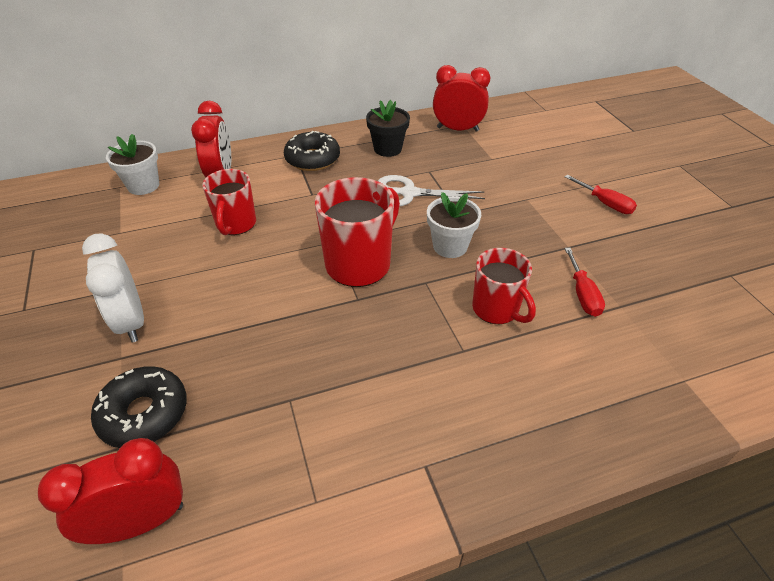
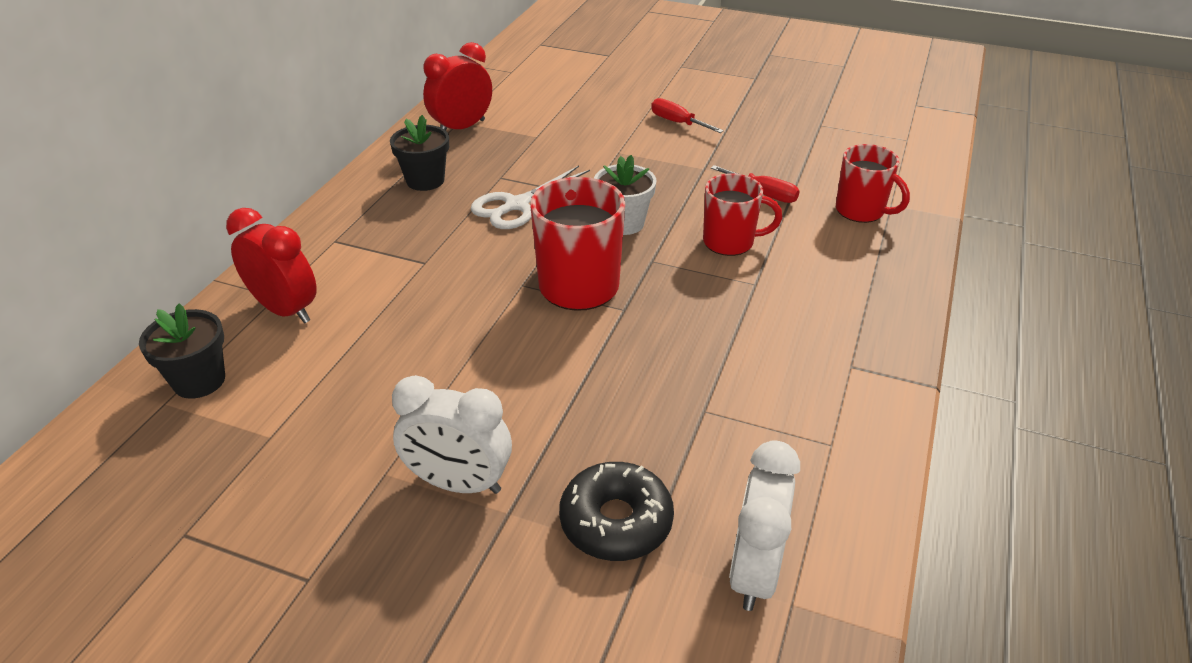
camera: 50 degrees left, 5 degrees down
red clock [38,438,183,544] -> white clock [729,440,800,611]
white flower pot [106,134,159,195] -> black flower pot [139,303,225,399]
red mug [202,169,256,235] -> red mug moved to [836,144,910,223]
black donut [284,131,340,171] -> none
red screwdriver [564,175,637,214] -> red screwdriver turned 135 degrees counterclockwise [651,98,724,133]

